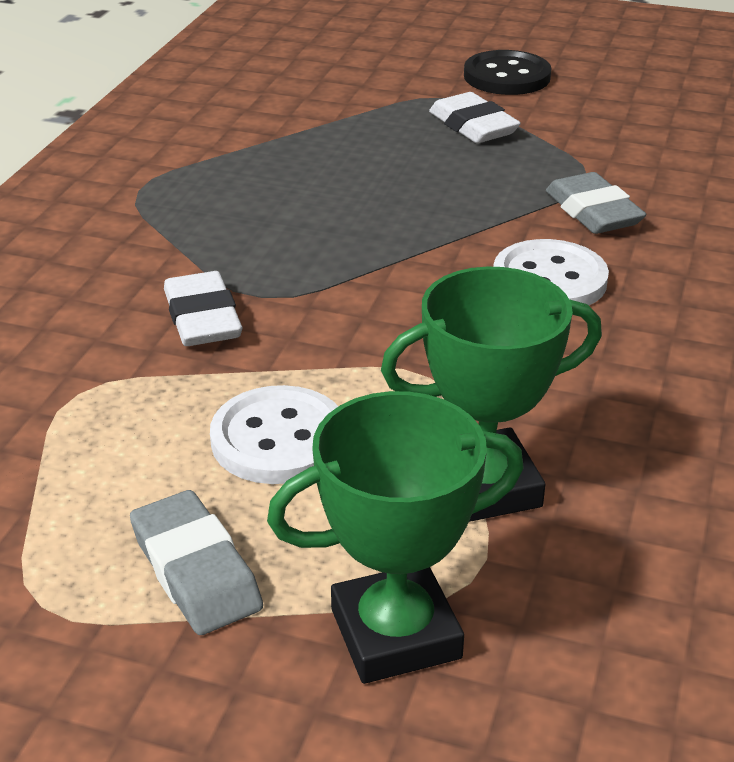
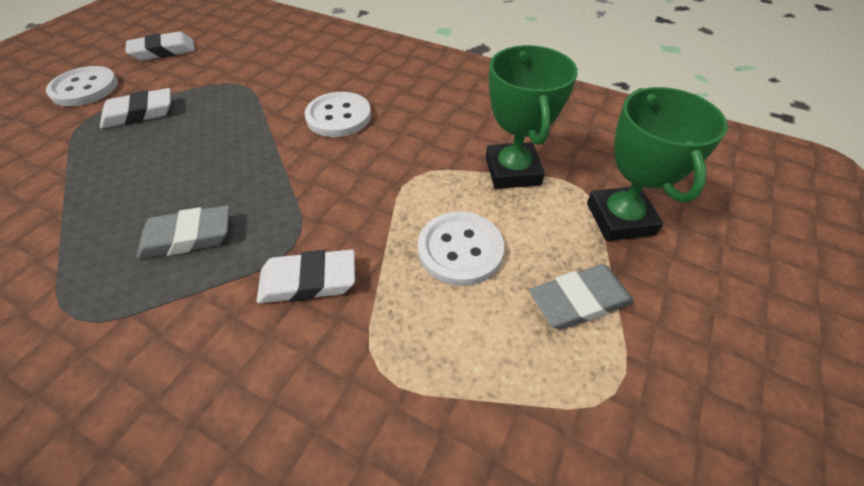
camera: 80 degrees left, 15 degrees up
black button [464,50,551,95] -> white button [46,66,118,106]
grey eraser [546,172,646,234] -> grey eraser moved to [137,205,230,259]
none -> white eraser [126,32,195,61]

